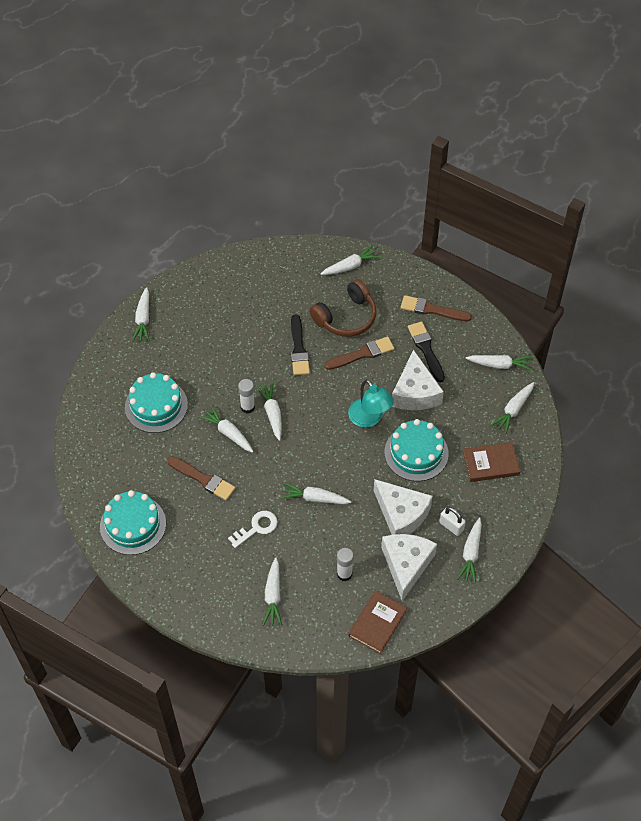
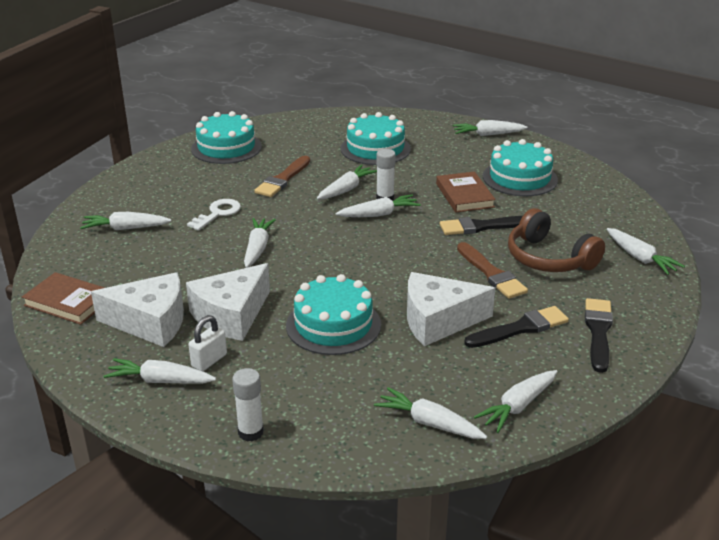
camera: 85 degrees right, 25 degrees down
white key [228,511,278,548] -> white key turned 105 degrees counterclockwise [187,199,241,231]
white glue stick [337,548,354,581] -> white glue stick moved to [232,368,264,442]
turquoise lamp [348,379,394,428] -> none
brown brush [400,295,472,321] -> black brush [585,298,613,373]
brown book [463,442,520,482] -> brown book moved to [436,171,496,213]
white carrot [466,355,533,371] -> white carrot turned 45 degrees clockwise [474,370,557,433]
none -> turquoise cake [483,139,558,196]

